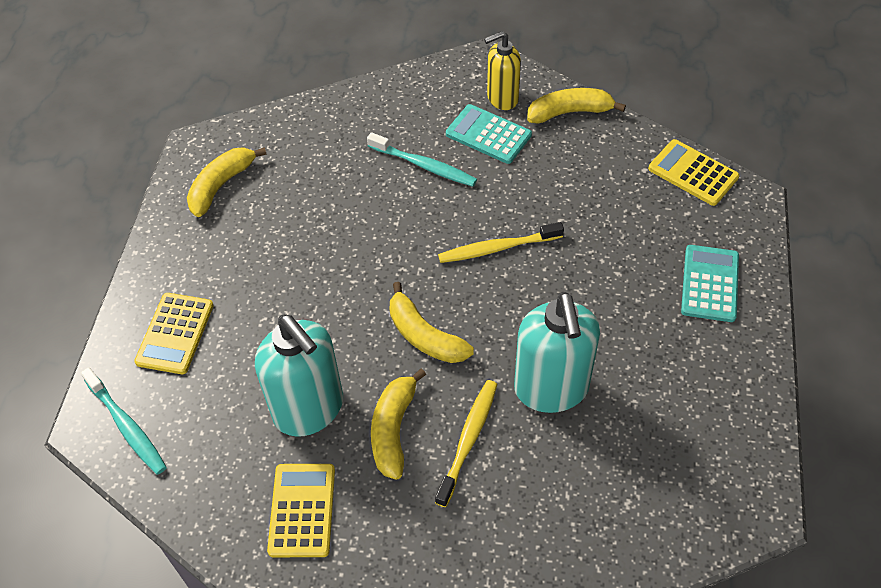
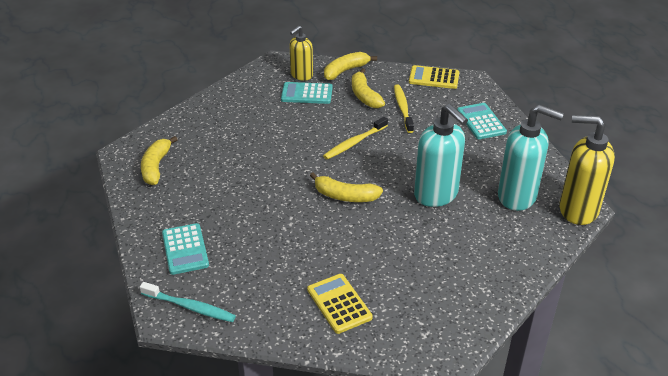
camera: 30 degrees left, 15 degrees down
yellow calculator [134,293,214,374] -> turquoise calculator [162,223,209,275]
turquoise soap dispenser [255,315,343,437] -> turquoise soap dispenser moved to [498,105,564,211]
turquoise toothbrush [367,132,477,187] -> none
yellow banana [371,368,426,480] -> yellow banana moved to [352,68,385,108]
yellow toothbrush [435,380,497,507] -> yellow toothbrush moved to [394,84,414,133]
none -> yellow soap dispenser [559,115,615,225]

